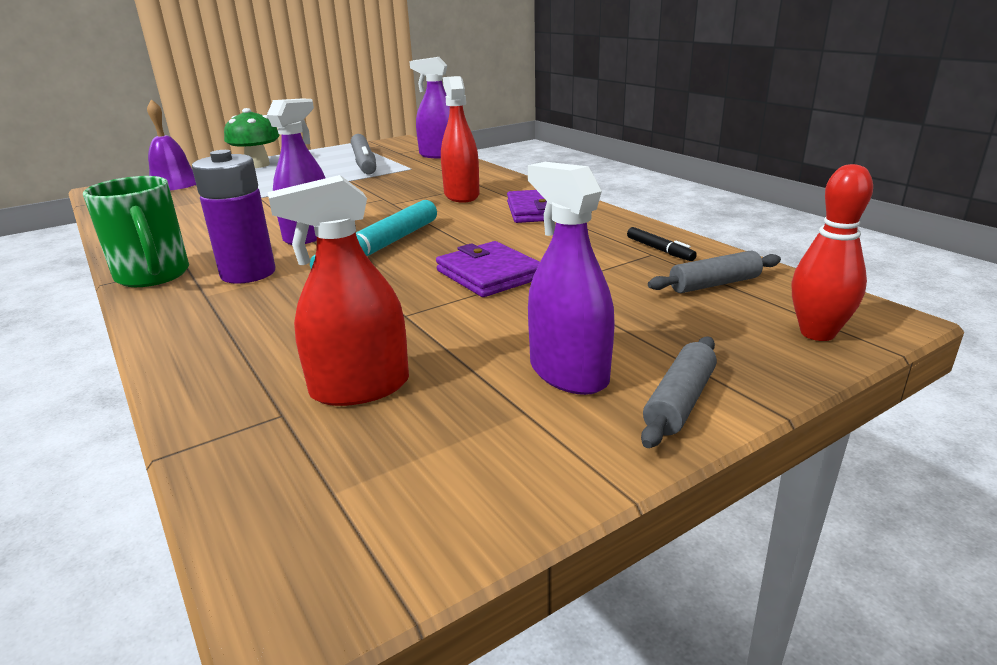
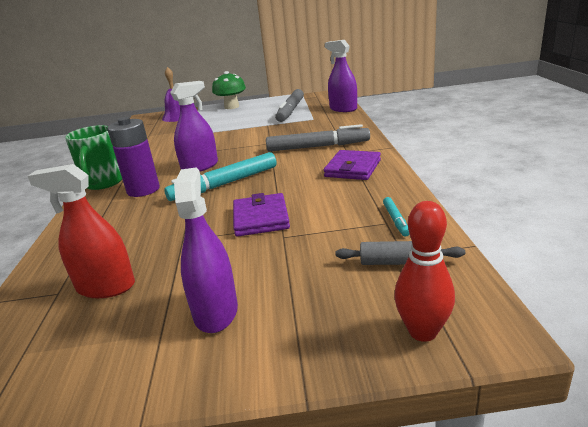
camera: 30 degrees right, 0 degrees up
red spray bottle [441,76,479,203] -> grey marker [266,124,370,151]
black marker [627,227,697,261] -> turquoise marker [383,197,409,237]
grey rolling pin [641,337,717,448] -> none

